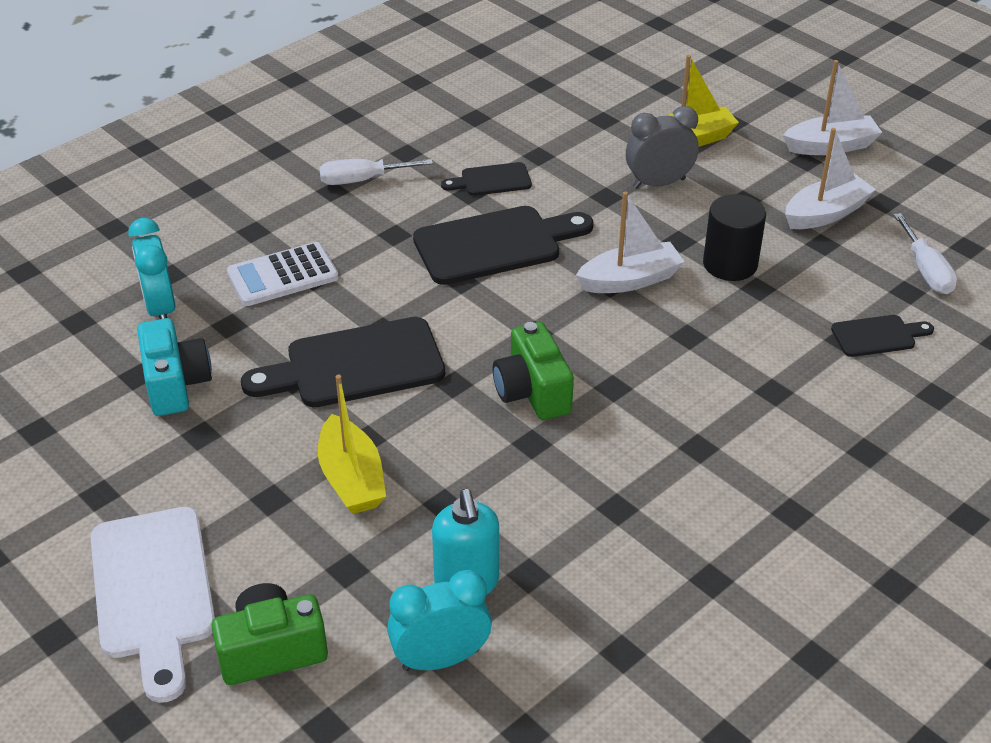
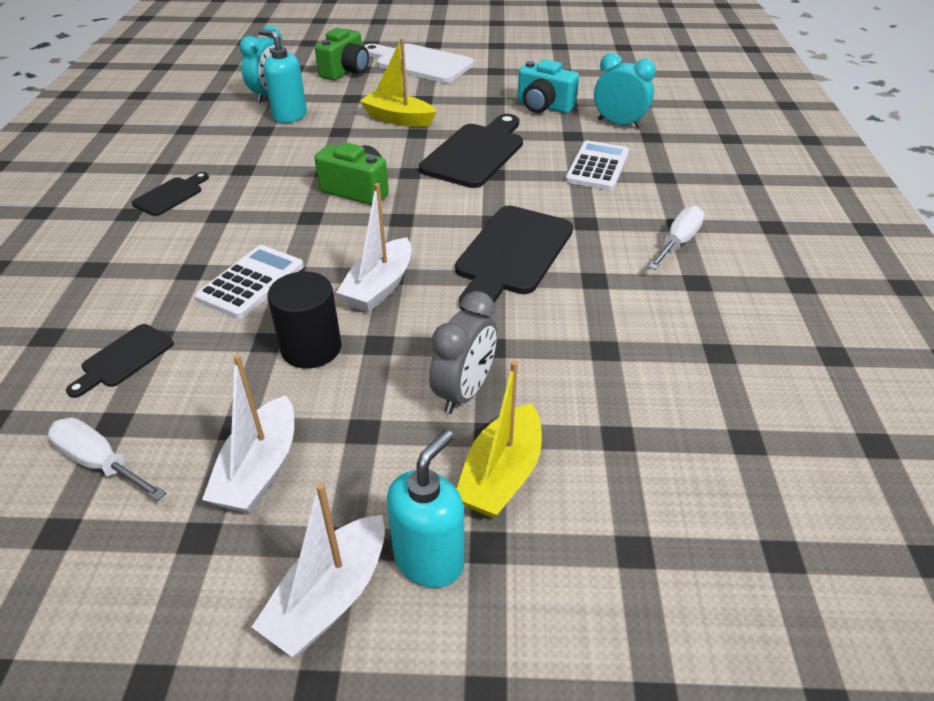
camera: 135 degrees right, 0 degrees up
black cutting board [441,162,532,196] -> black cutting board moved to [132,172,209,216]
none -> white calculator [195,245,304,319]
none -> turquoise soap dispenser [387,430,464,588]

